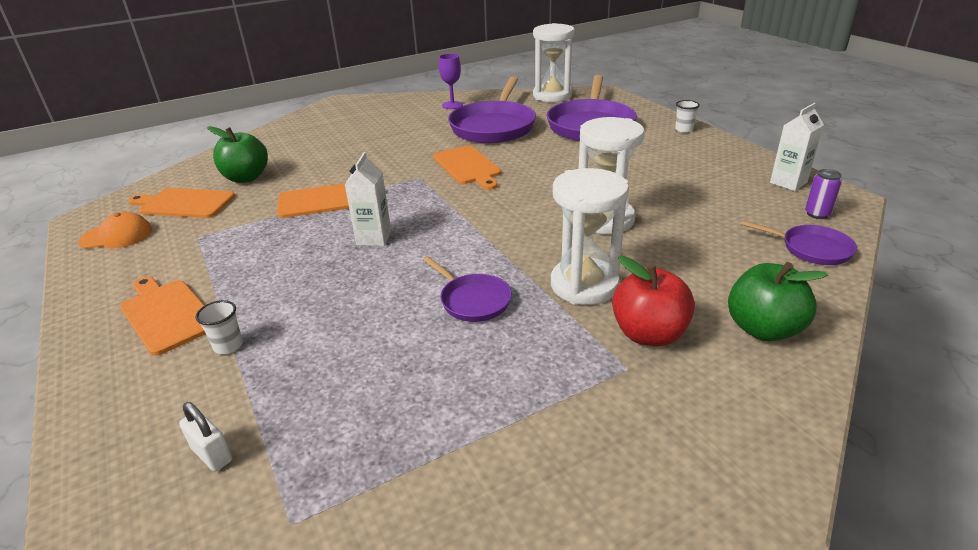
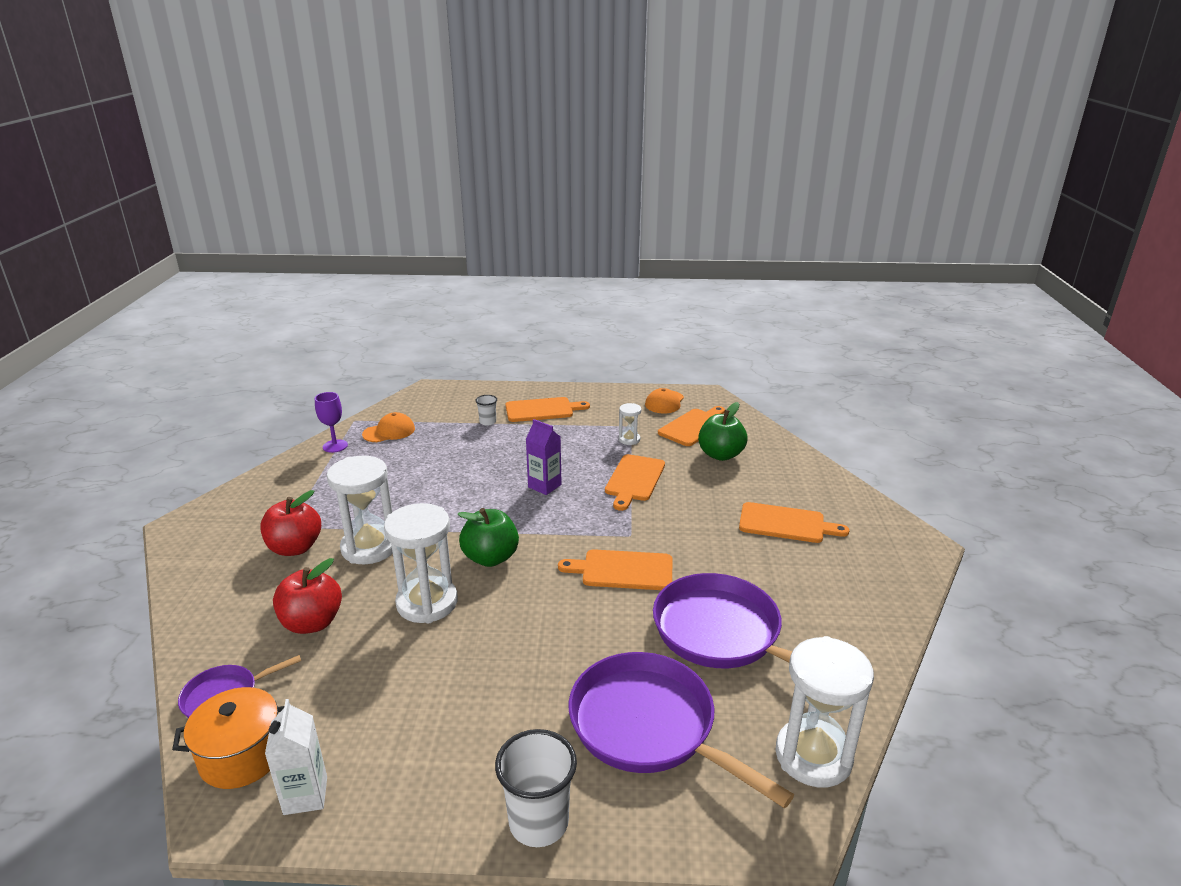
camera: 120 degrees right, 5 degrees down
white padlock [179,402,232,472] -> none
white carton [345,152,391,246] -> purple carton [526,419,562,495]
purple pan [423,256,512,322] -> none
purple goblet [439,54,463,109] -> purple goblet moved to [315,392,348,453]
white cup [675,100,700,133] -> white cup [495,729,577,847], size x1.90
green apple [728,262,828,341] -> green apple moved to [457,508,519,567]
purple can [805,169,842,219] -> orange pot [172,687,284,789]
none -> red apple [273,558,342,634]
none -> orange cap [362,412,415,442]
none -> white hourglass [619,403,641,445]
none -> orange cutting board [739,502,850,543]

